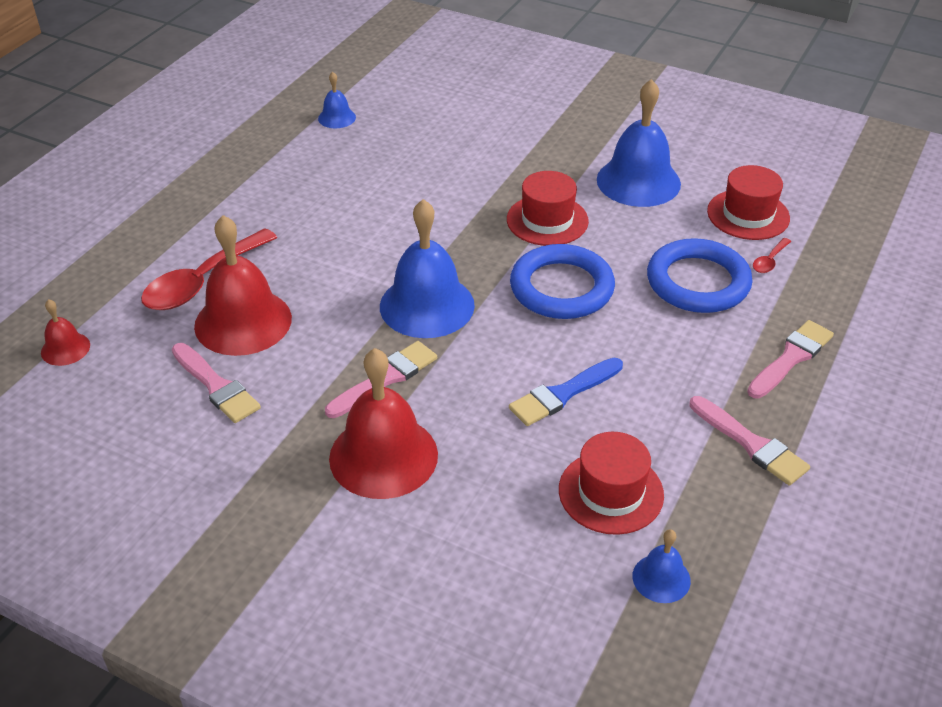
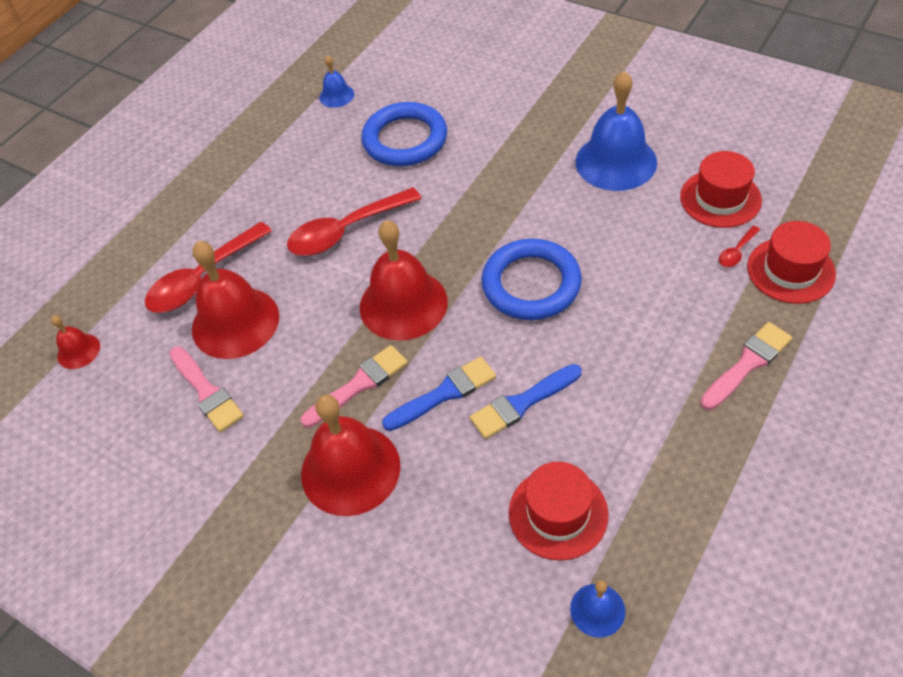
camera: 10 degrees right, 10 degrees up
blue bell [380,199,475,338] -> red bell [360,220,448,341]
red hat [507,171,589,246] -> red hat moved to [747,221,836,304]
blue ring [647,238,753,313] -> blue ring moved to [362,102,447,166]
pink brush [689,396,810,486] -> none
none -> red spoon [287,187,422,256]
none -> blue brush [382,356,496,431]

